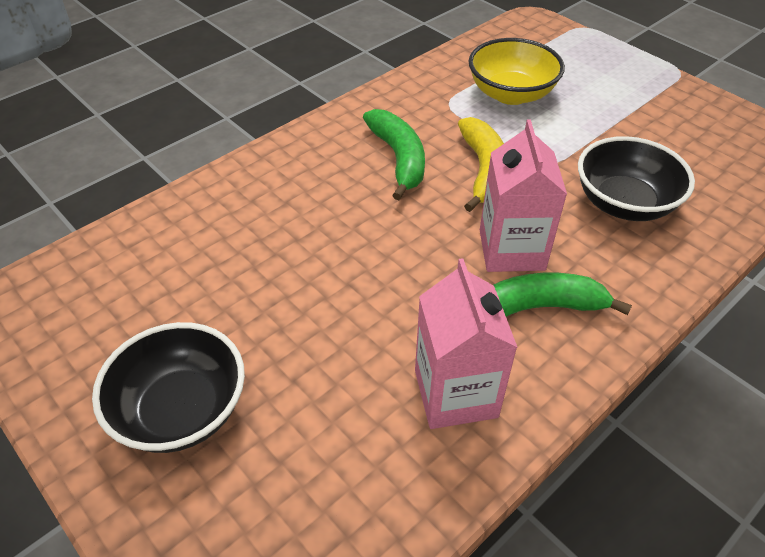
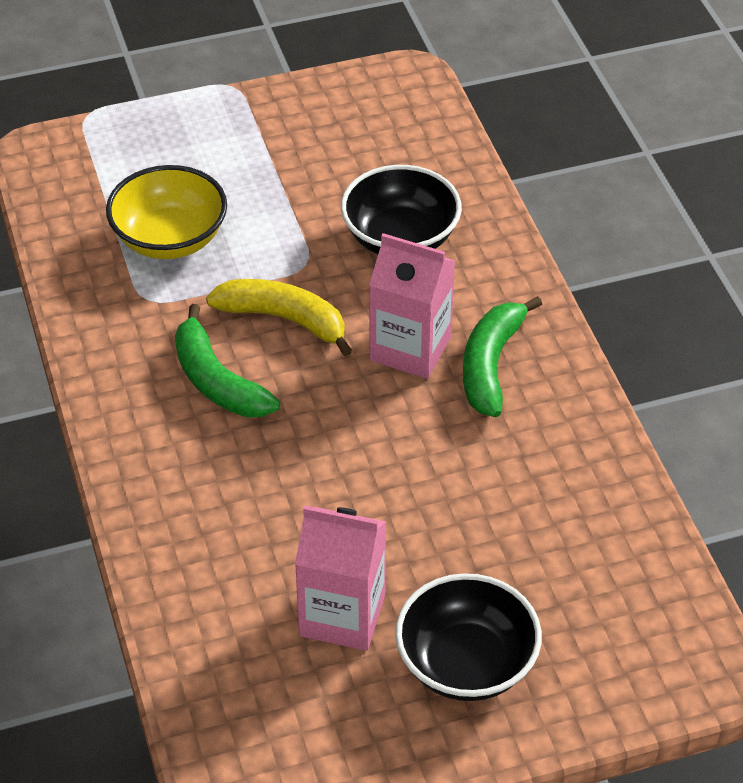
camera: 65 degrees left, 0 degrees up
green banana [363,109,425,200] -> green banana turned 135 degrees counterclockwise [175,304,280,417]
pink carton [415,258,518,429] -> pink carton moved to [295,506,386,651]

